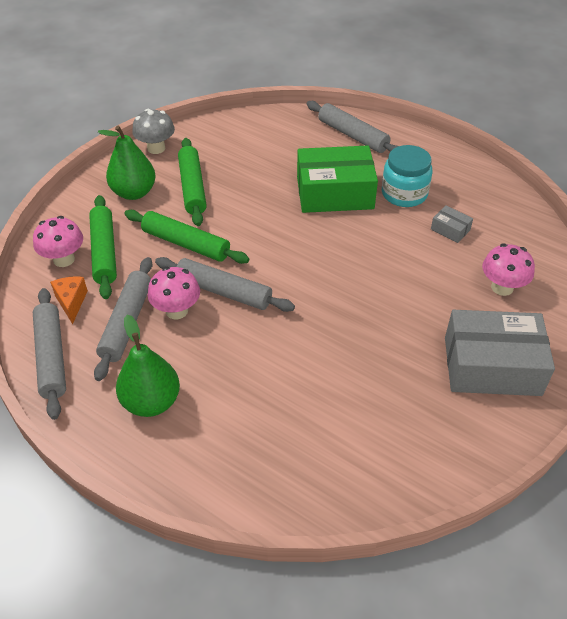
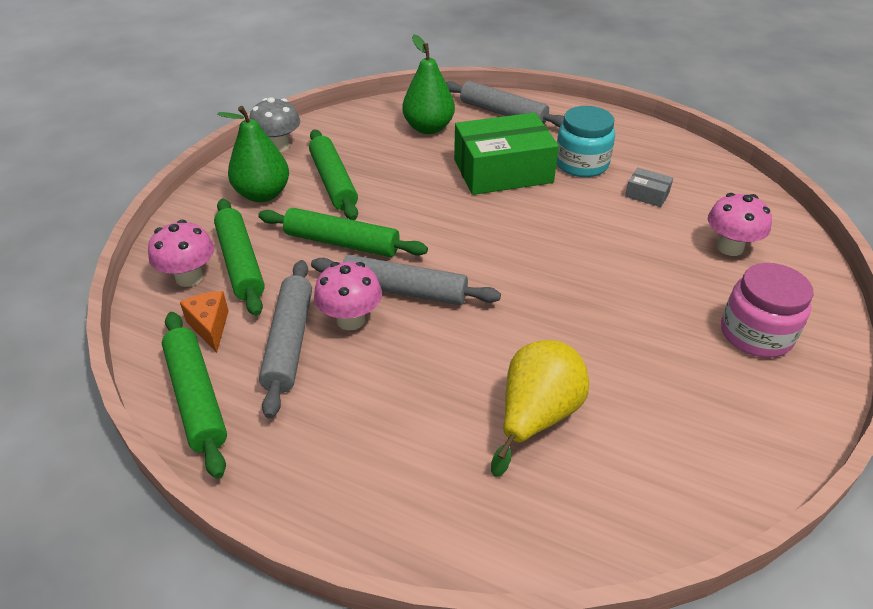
camera: 10 degrees left, 5 degrees down
grey rolling pin [33,288,66,420] -> green rolling pin [162,312,227,479]
green pear [116,315,180,417] -> green pear moved to [402,34,455,134]
grey box [445,310,555,396] -> pink jar [721,263,813,358]
none -> yellow pear [491,340,589,477]

